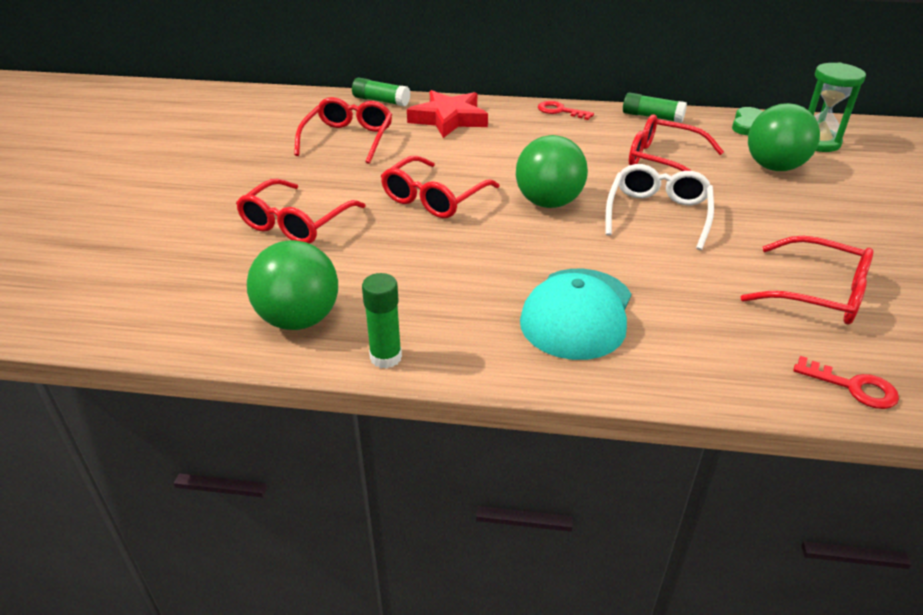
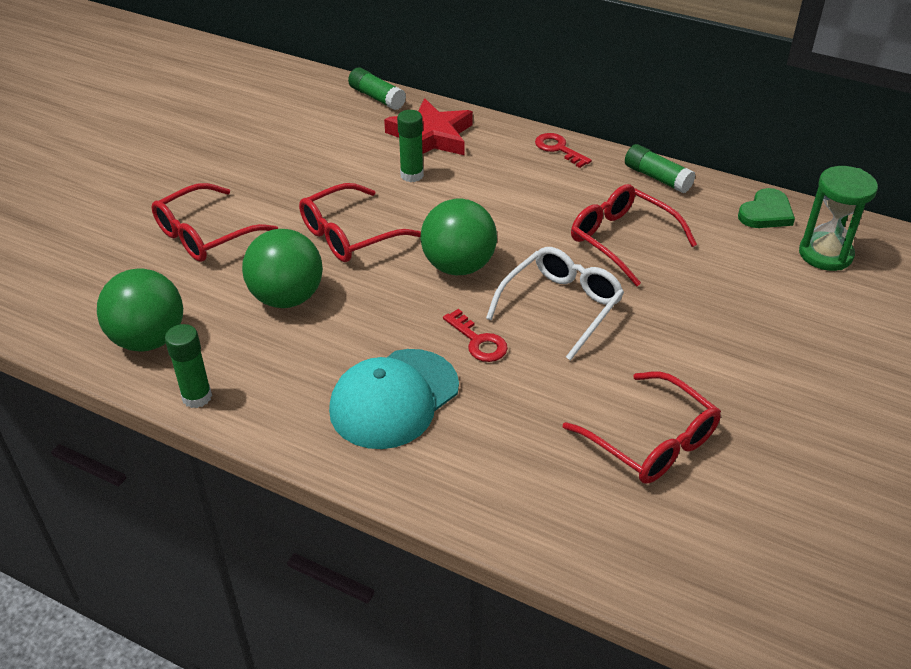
camera: 20 degrees right, 5 degrees up
red glasses [294,97,392,164] -> none
green ball [748,103,820,171] -> green ball moved to [242,229,323,308]
red key [793,356,899,409] -> red key moved to [443,309,508,362]
none -> green glue stick [397,110,424,182]

